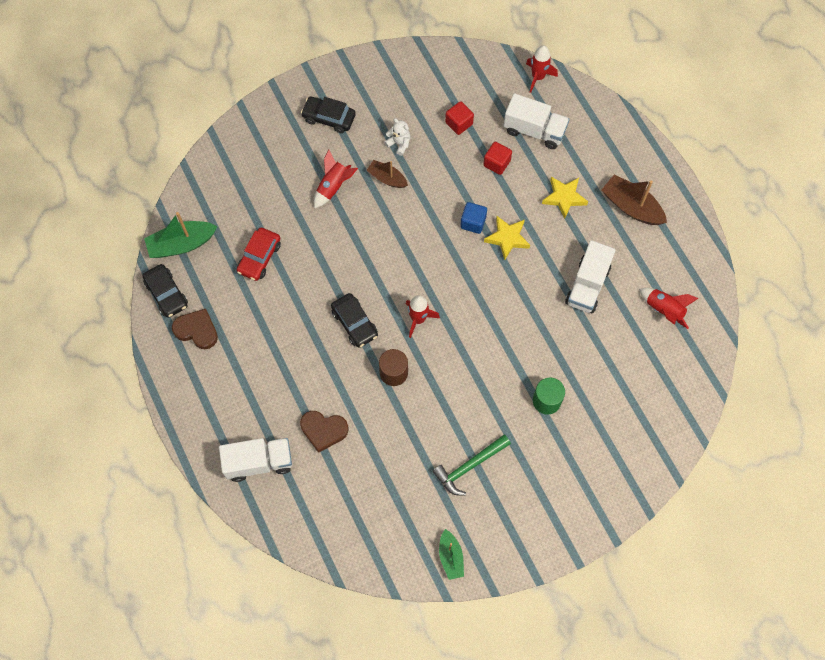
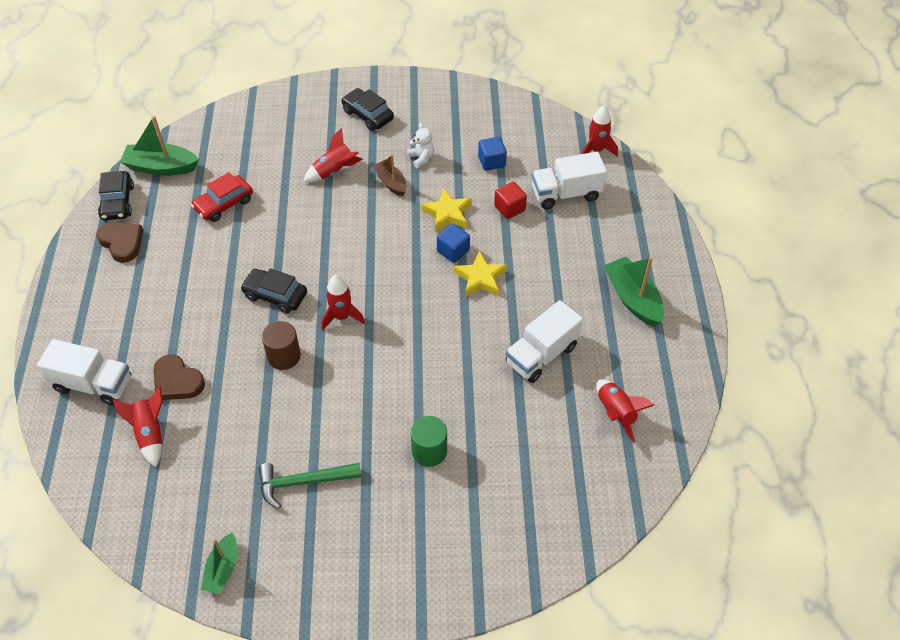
camera: 25 degrees right, 15 degrees down
black car [331,293,378,348] -> black car turned 120 degrees clockwise [240,268,307,313]
red cube [445,101,474,135] -> blue cube [478,137,507,171]
white truck [503,93,570,149] -> white truck turned 120 degrees clockwise [532,152,607,209]
yellow star [542,177,588,219] -> yellow star moved to [421,188,471,232]
brown boat [602,175,667,225] -> green boat [604,257,664,327]
none -> red rocket [113,387,163,467]

